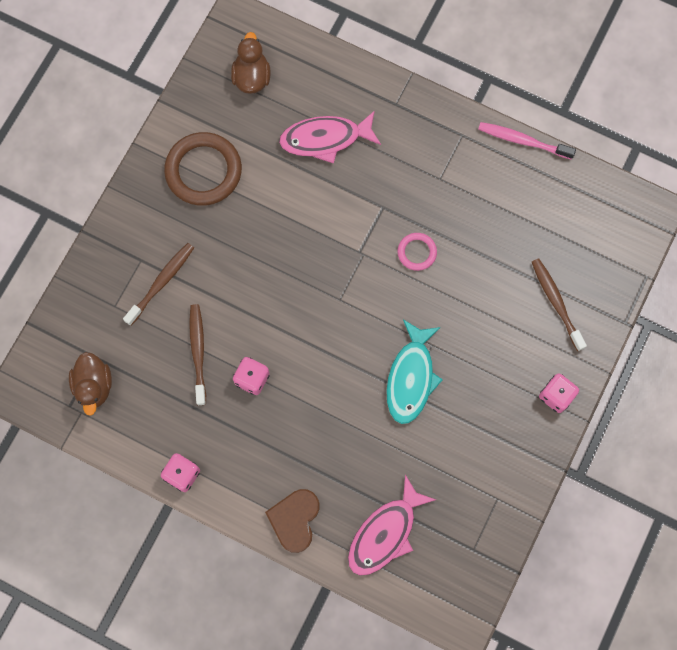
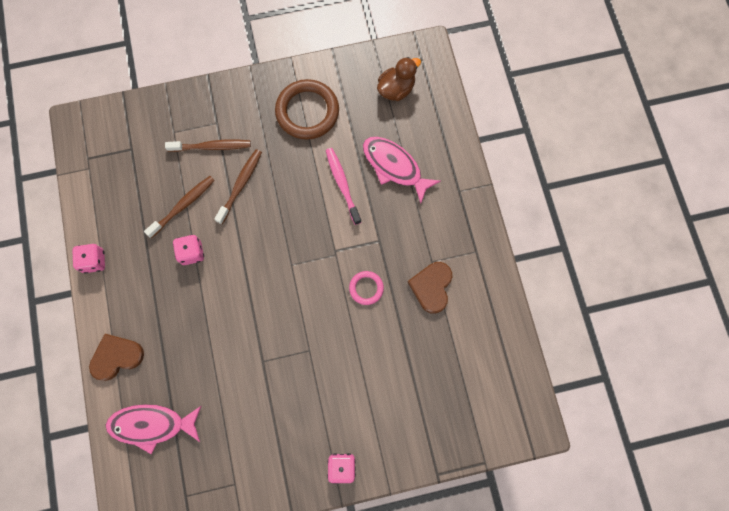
camera: 50 degrees right, 0 degrees up
brown duck [69,352,112,416] -> none
turquoise fish [386,319,443,424] -> none
pink toothbrush [478,122,576,160] -> pink toothbrush moved to [326,148,361,225]
brown toothbrush [532,258,587,351] -> brown toothbrush moved to [214,149,262,224]
none -> brown heart [408,262,452,314]

